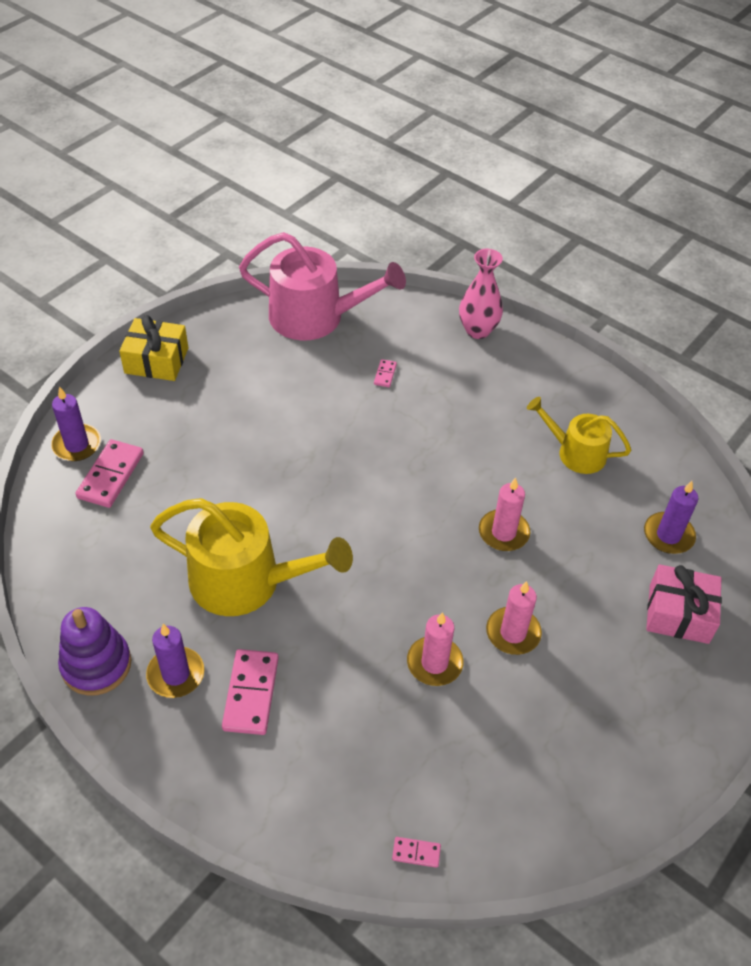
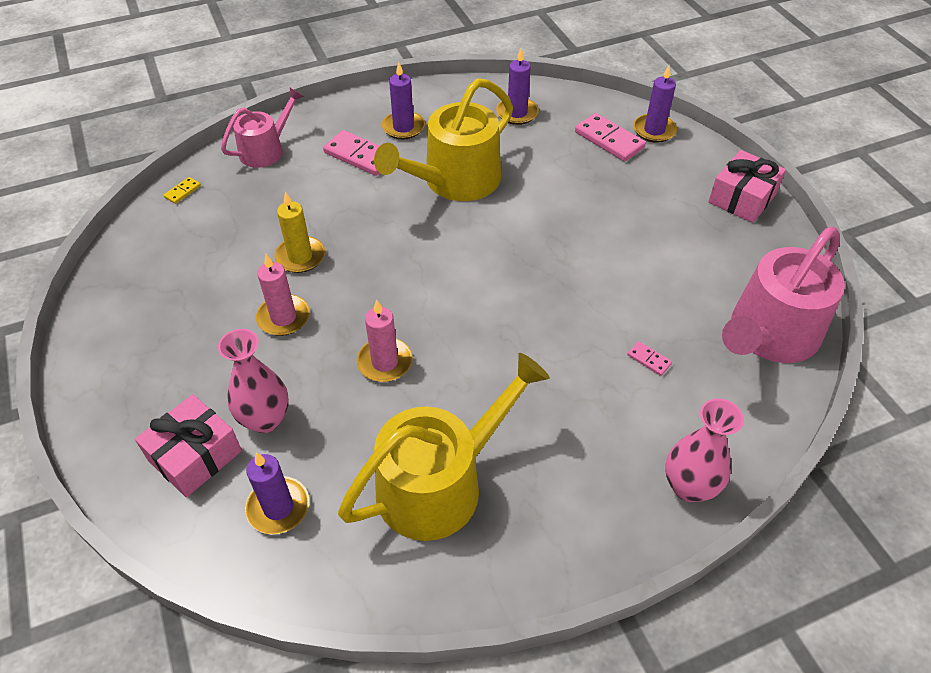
camera: 120 degrees right, 0 degrees up
purple stacking toy [58,607,131,696] -> none
yellow gift [119,315,188,381] -> pink gift [708,150,786,223]
pink domino [392,837,441,868] -> yellow domino [164,177,201,204]
pink candle [407,612,463,686] -> yellow candle [274,191,325,273]
yellow watering can [527,397,631,474] -> yellow watering can [338,353,550,541], size x1.70
none -> pink vase [218,329,289,433]
none -> pink watering can [221,88,304,168]
none -> purple candle [496,48,539,125]

